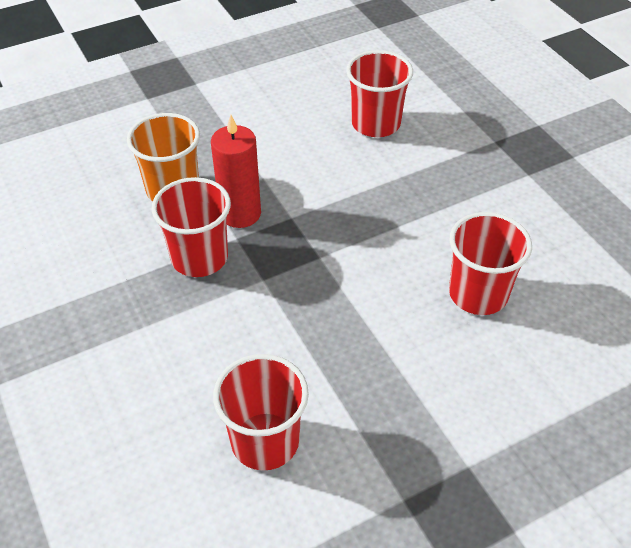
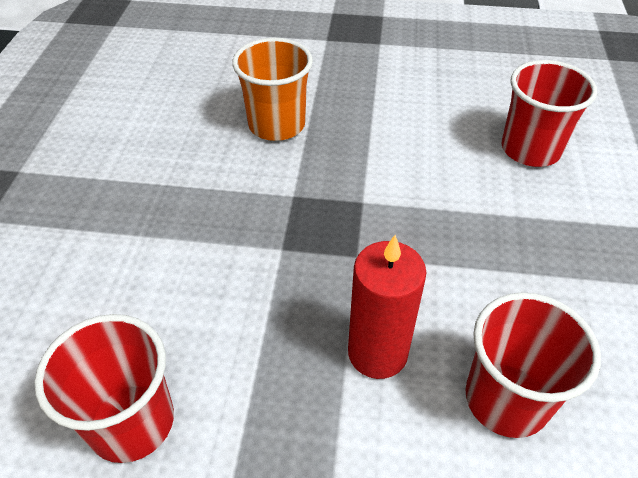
camera: 35 degrees right, 0 degrees up
red cup [152,177,231,277] -> none
red candle [211,115,261,228] -> red candle moved to [348,235,427,379]

